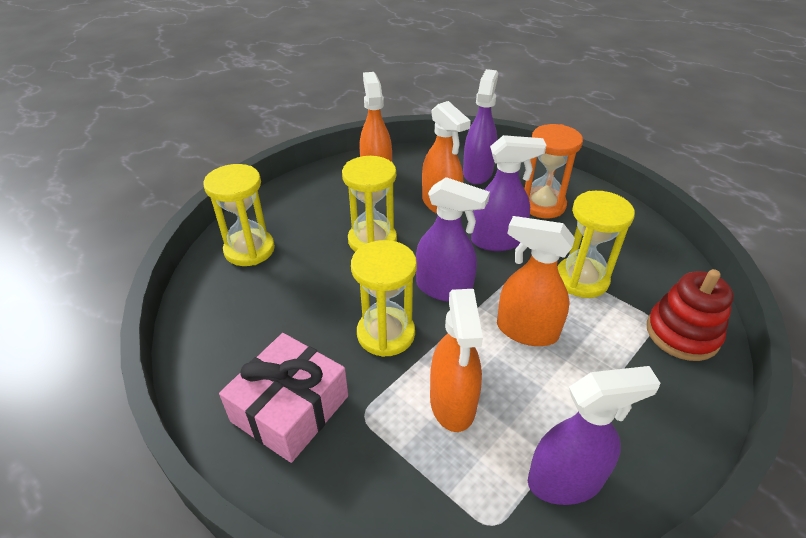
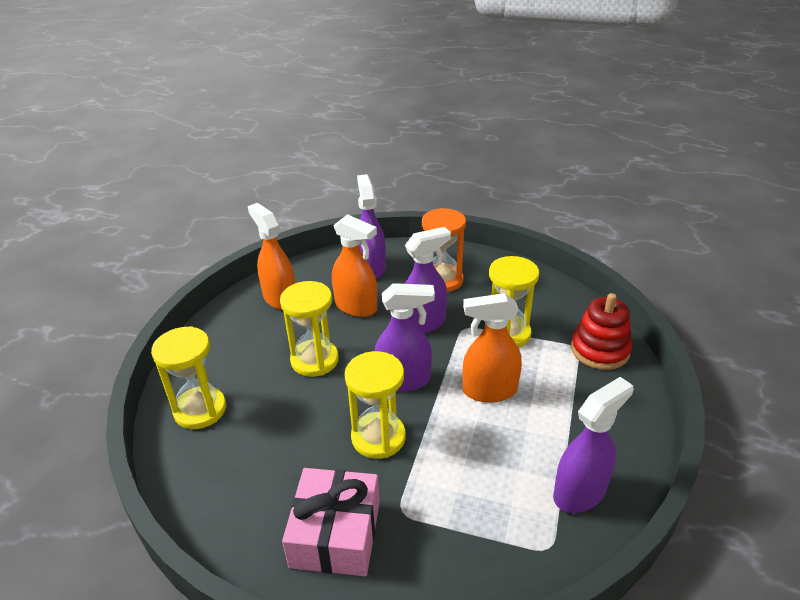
camera: 25 degrees left, 5 degrees down
orange spray bottle [430,289,483,432] -> none

